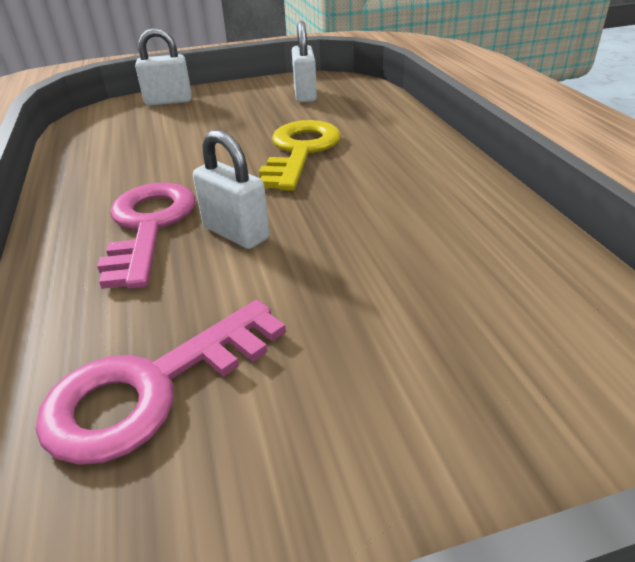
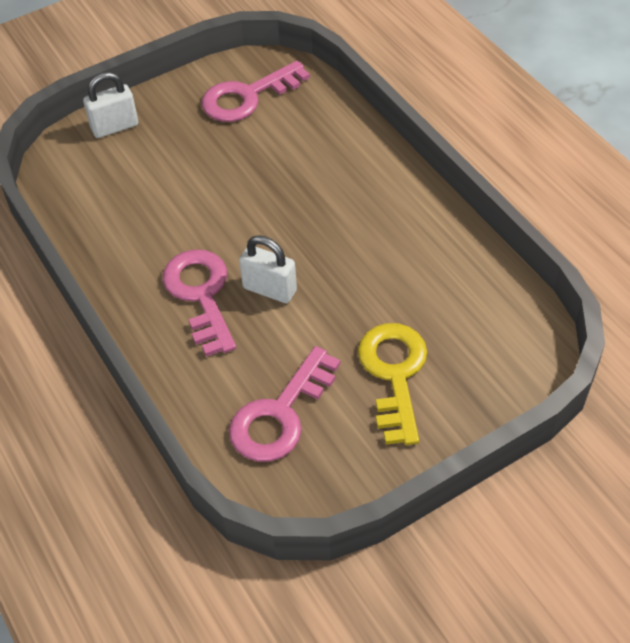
camera: 15 degrees left, 15 degrees up
yellow key [259,120,341,191] -> yellow key moved to [358,323,427,445]
white padlock [292,21,317,102] -> pink key [202,61,310,122]

